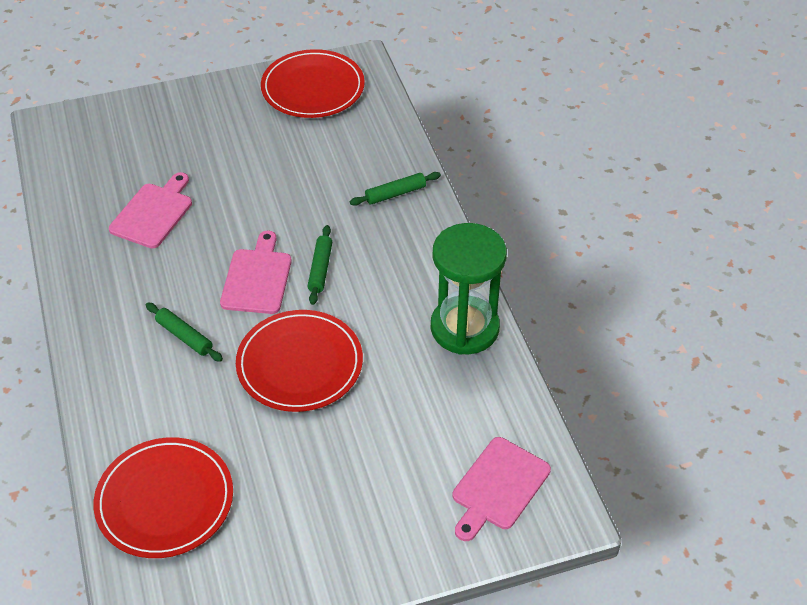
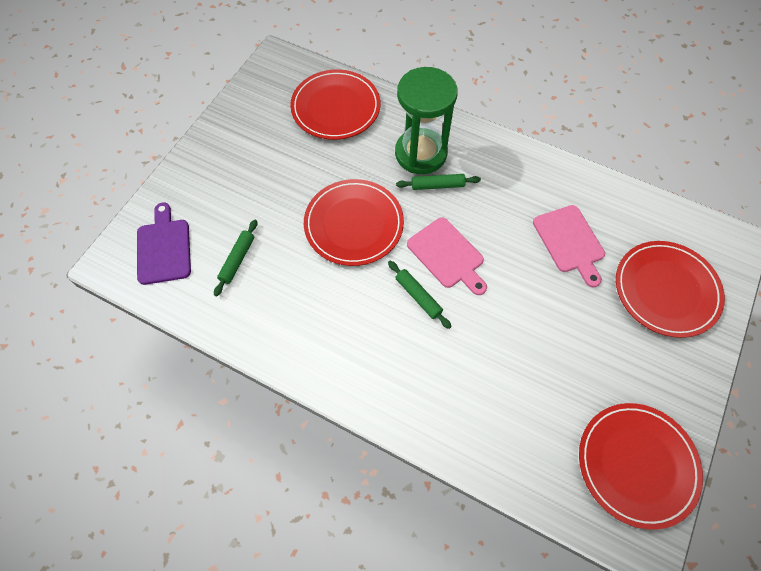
camera: 135 degrees right, 15 degrees up
green rolling pin [350,172,441,206] -> green rolling pin moved to [214,220,257,297]
green hourglass [431,223,507,355] -> green hourglass moved to [395,67,458,174]
pink cutting board [453,437,551,541] -> purple cutting board [137,203,191,285]
none -> red plate [616,241,725,338]

